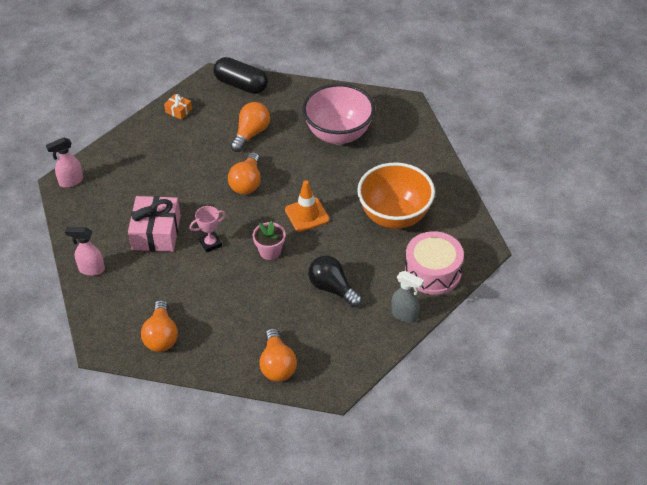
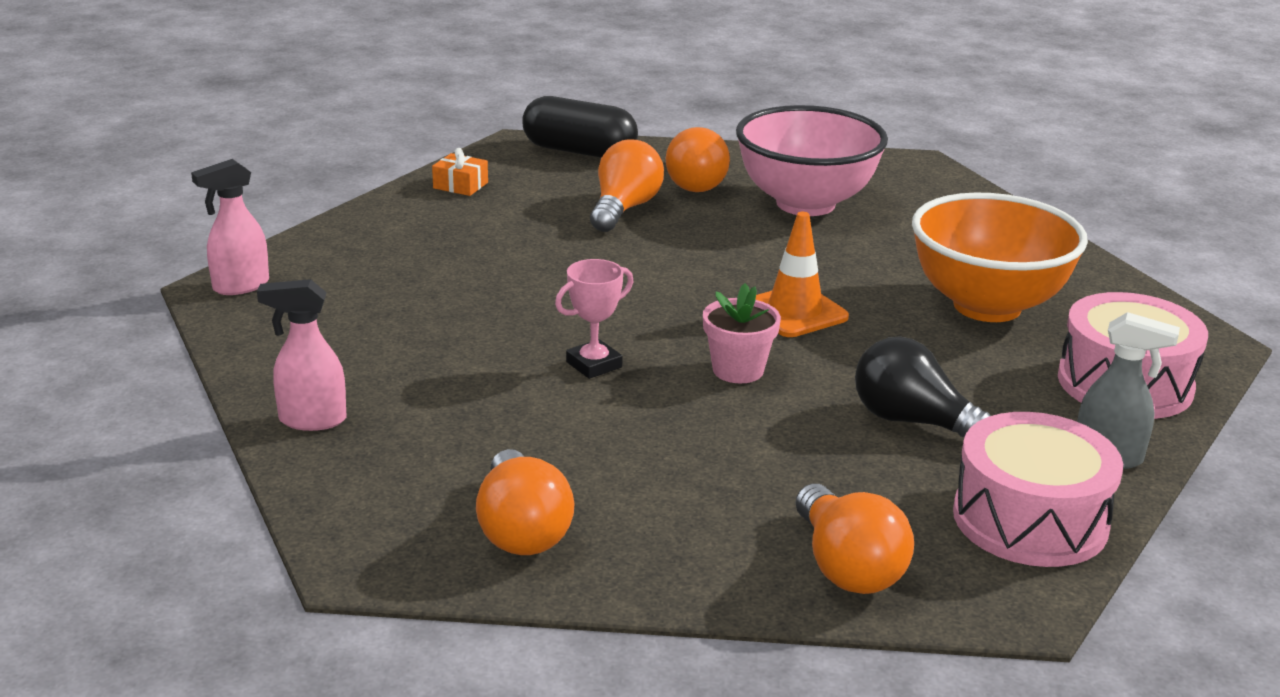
camera: 10 degrees left, 20 degrees down
pink gift [128,196,181,252] -> none
orange light bulb [228,152,261,195] -> orange light bulb moved to [666,127,730,192]
none -> pink drum [953,412,1123,567]

